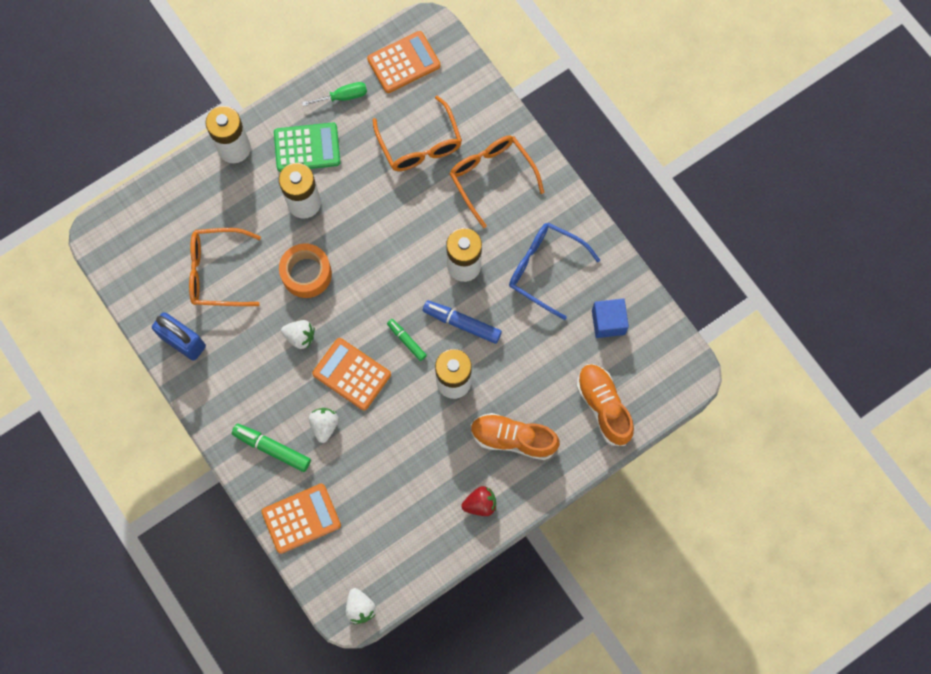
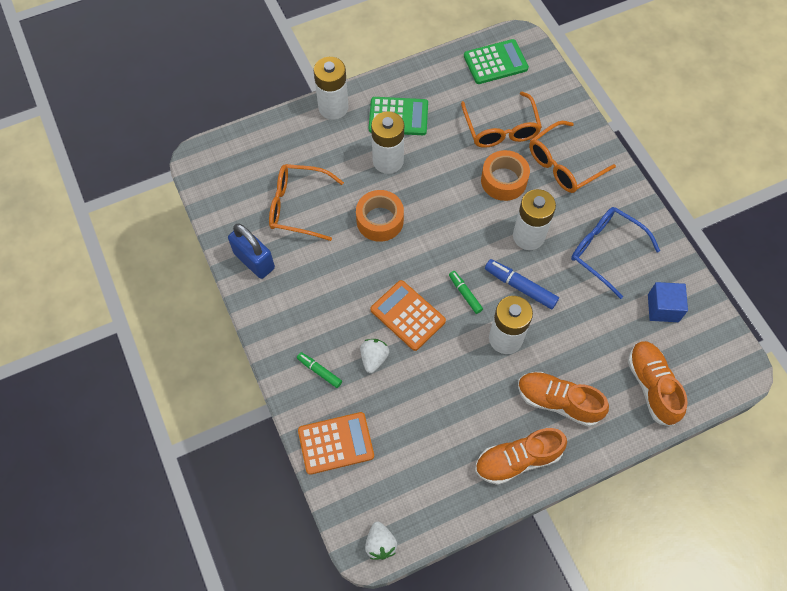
camera: 10 degrees right, 10 degrees down
green marker [232,424,311,472] -> green marker [297,352,342,388], size x0.63
white strawberry [281,320,315,349] -> none
green screwdriver [302,82,367,106] -> none
orange calculator [367,31,441,93] -> green calculator [464,39,529,84]
orange glasses [450,136,544,228] -> orange glasses turned 105 degrees counterclockwise [529,121,616,193]
red strawberry [461,486,496,516] -> orange shoe [475,428,567,485]
none -> orange tape [481,150,530,201]

